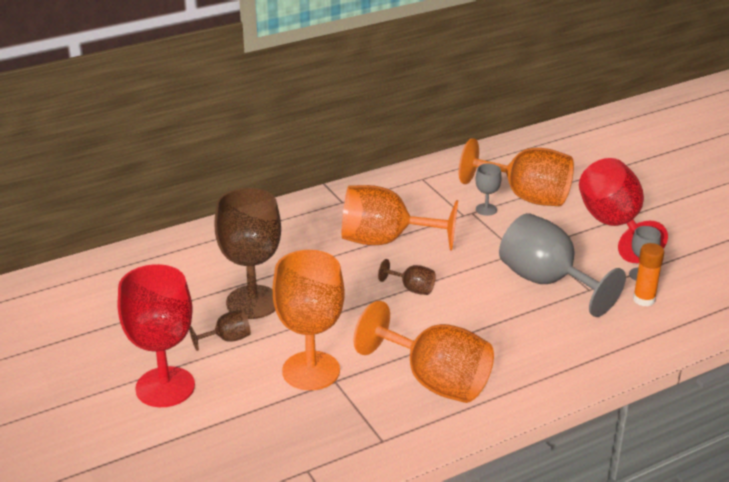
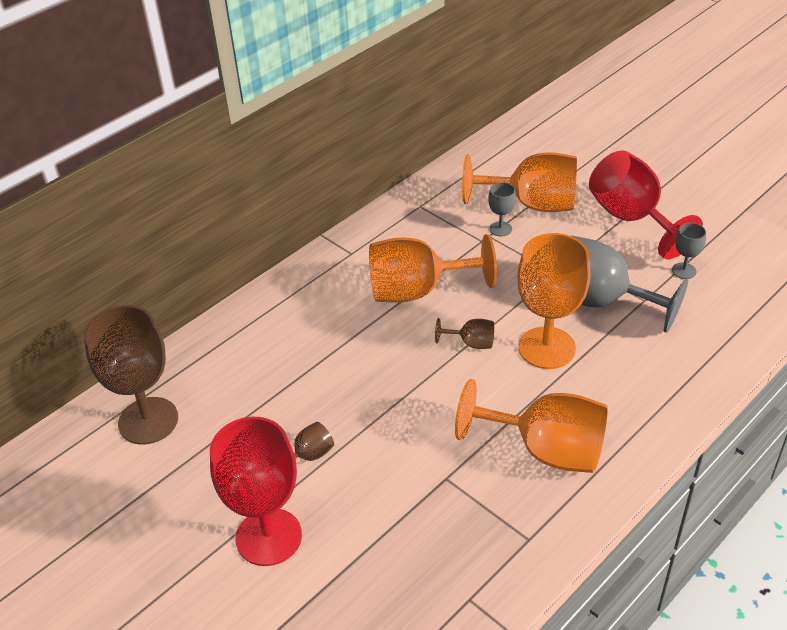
camera: 15 degrees left, 10 degrees up
brown goblet [214,188,281,319] -> brown goblet moved to [84,305,178,444]
orange goblet [273,250,345,390] -> orange goblet moved to [517,233,591,369]
orange glue stick [633,243,664,307] -> none

